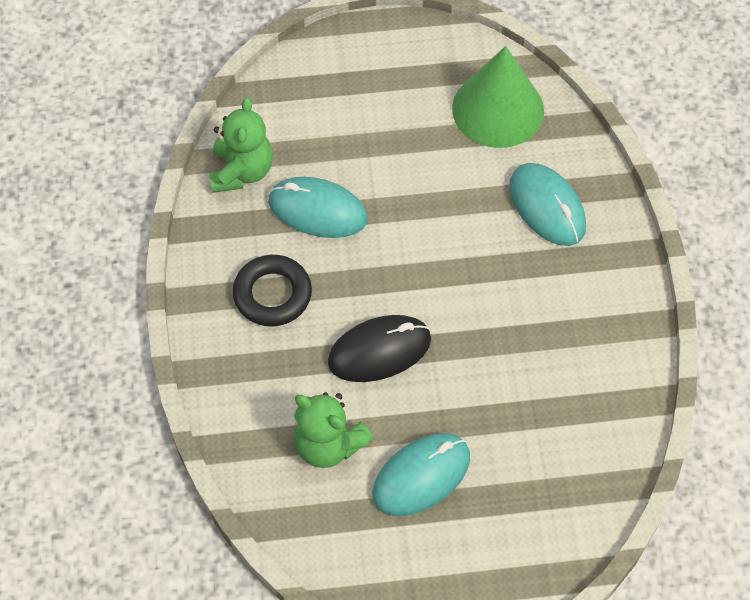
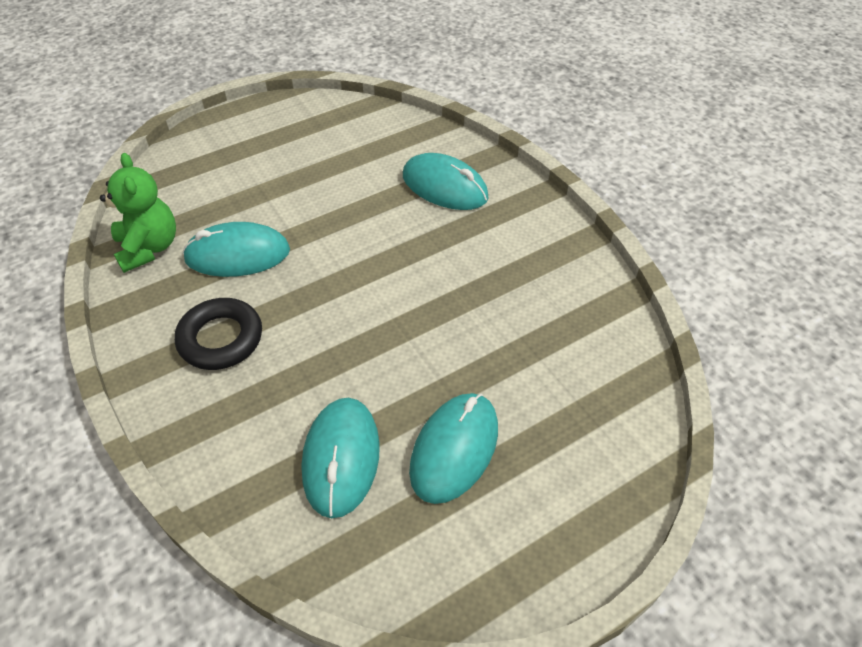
camera: 25 degrees left, 10 degrees down
green teddy bear [294,392,373,468] -> turquoise mouse [302,398,380,518]
black mouse [328,315,431,382] -> none
green cone [452,46,544,148] -> none

